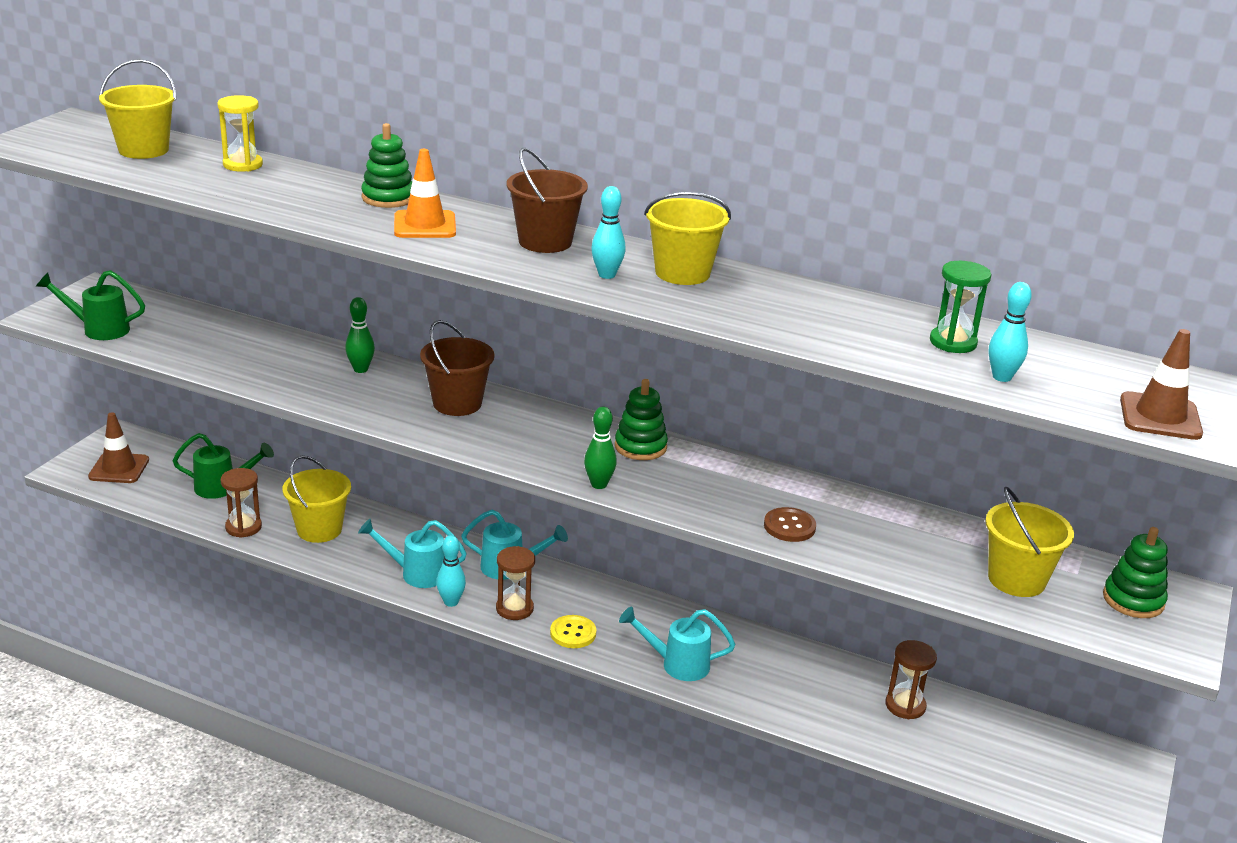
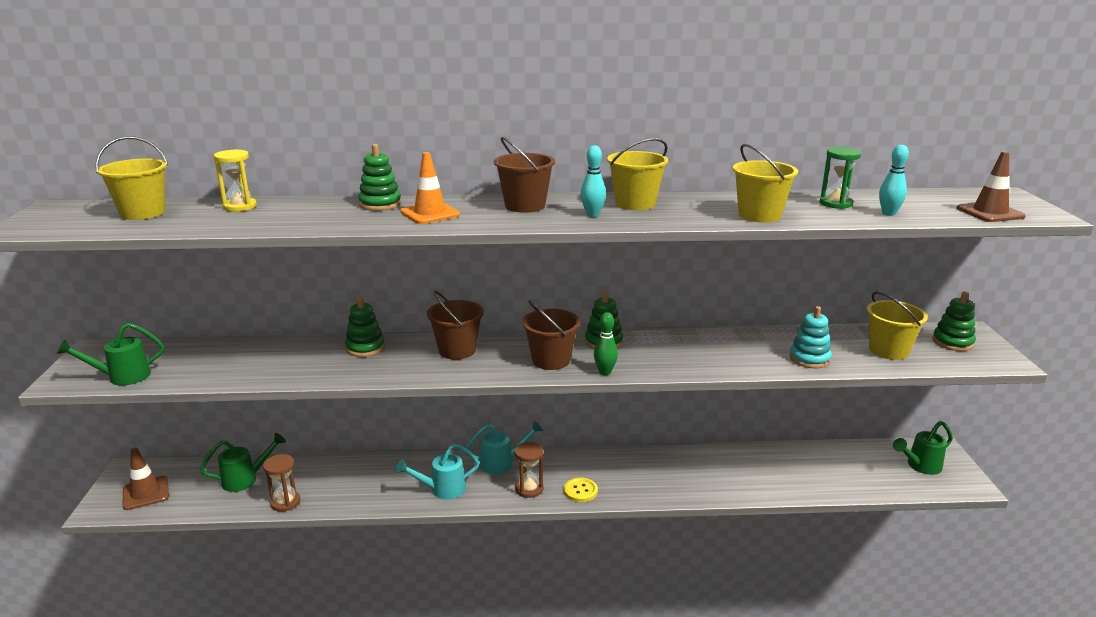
camera: 25 degrees left, 5 degrees down
yellow bucket [283,456,351,543] -> yellow bucket moved to [733,144,798,223]
green bowling pin [345,297,375,373] -> green stacking toy [345,296,385,357]
turquoise bowling pin [436,535,466,607] -> none
turquoise watering can [619,607,735,681] -> none
brown button [764,507,816,542] -> none
brown hourglass [886,640,937,719] -> none
none -> brown bucket [522,300,580,370]
none -> turquoise stacking toy [790,306,832,368]
none -> green watering can [893,421,953,475]

